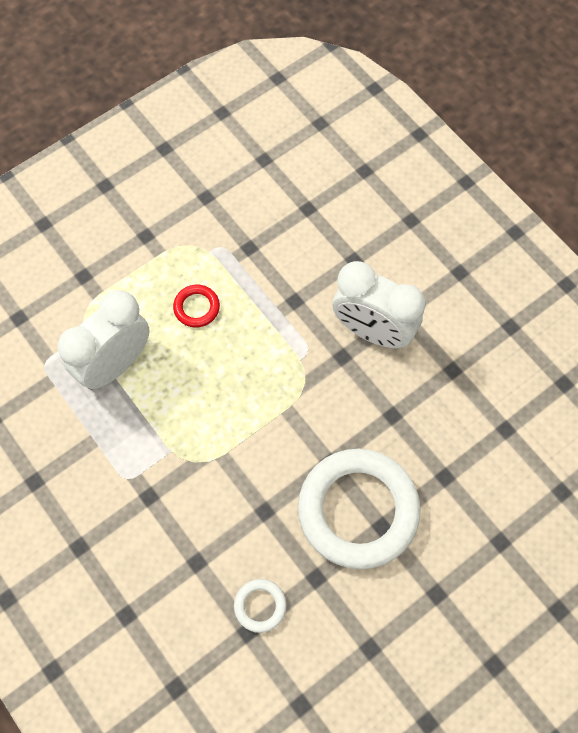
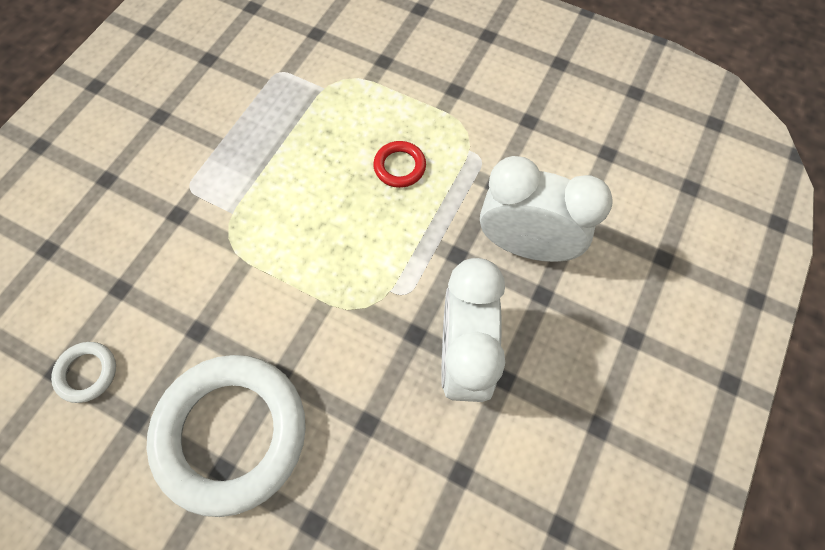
camera: 65 degrees right, 0 degrees up
white clock [58,290,150,389] -> white clock moved to [480,156,613,262]

